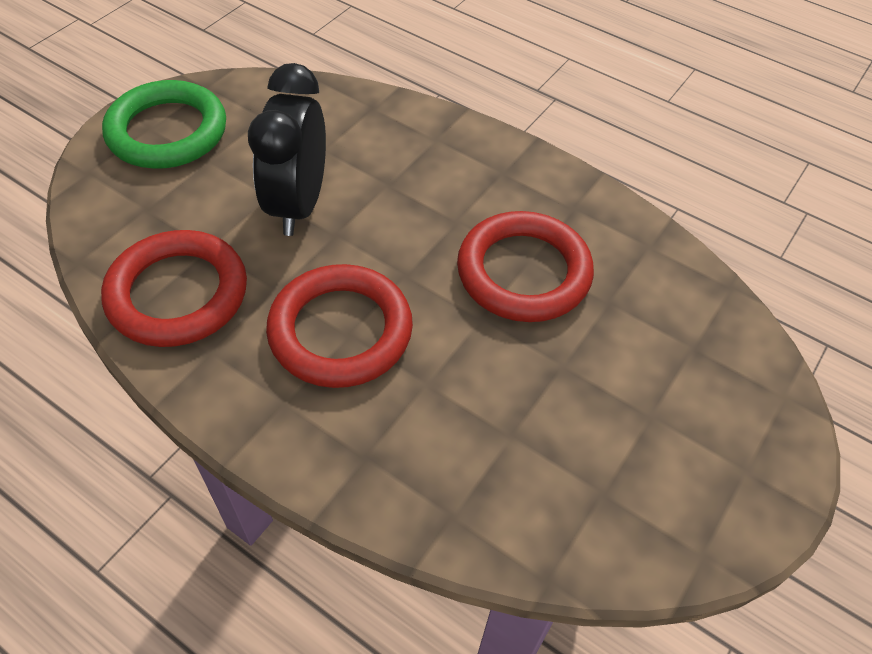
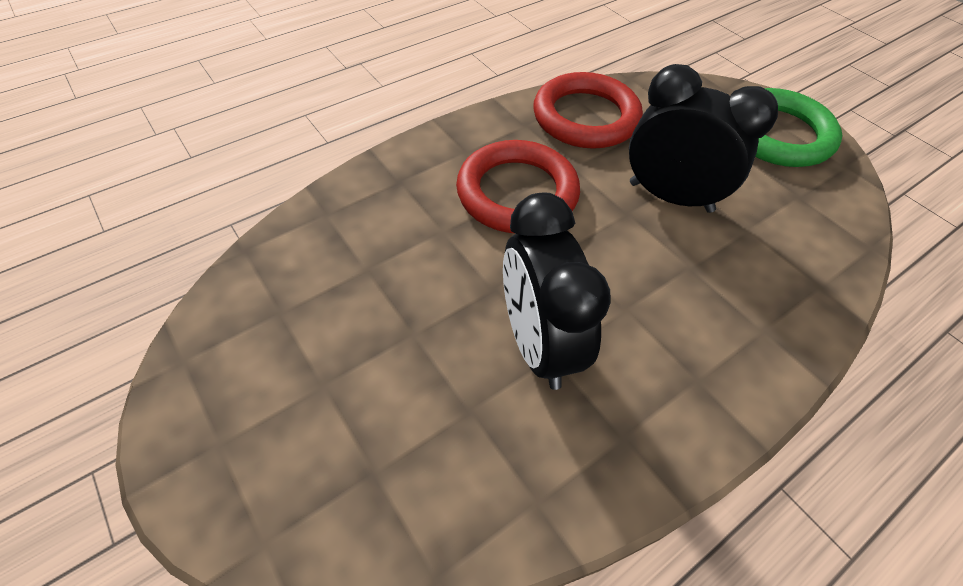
camera: 110 degrees right, 0 degrees up
red ring [457,211,594,322] -> black clock [503,193,611,390]

